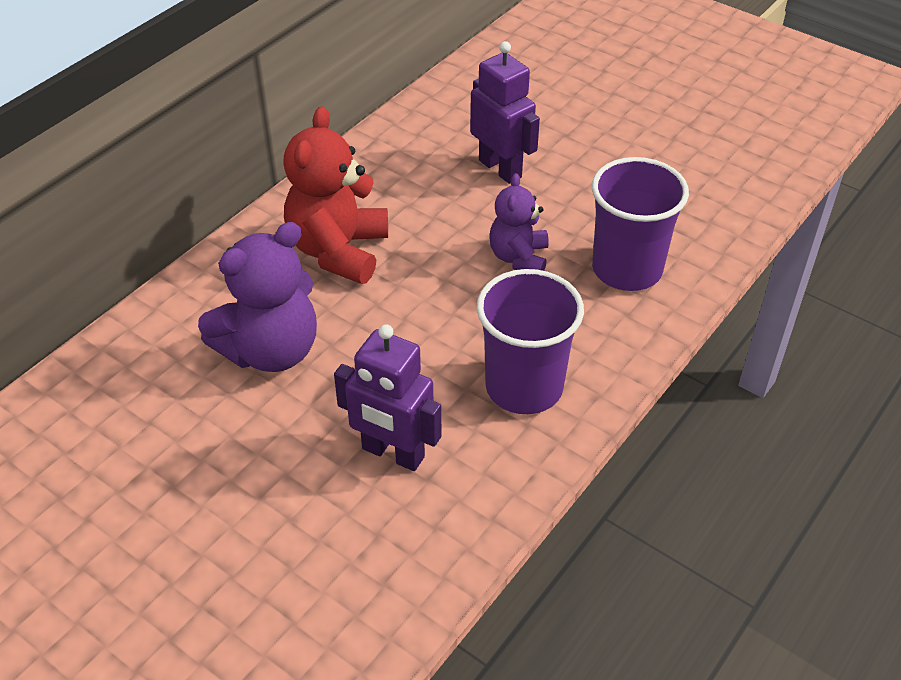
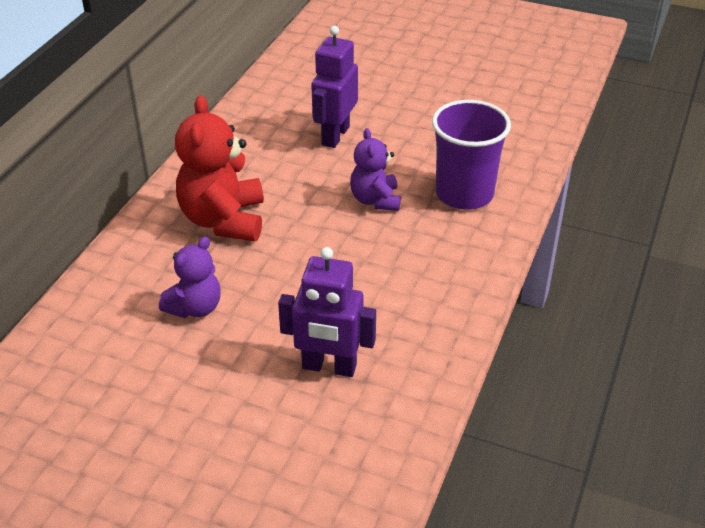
camera: 15 degrees left, 5 degrees down
purple teddy bear [198,222,317,372] -> purple teddy bear [159,237,221,318], size x0.60
purple robot [470,41,540,184] -> purple robot turned 105 degrees counterclockwise [311,26,358,148]
purple cup [477,269,584,414] -> none

